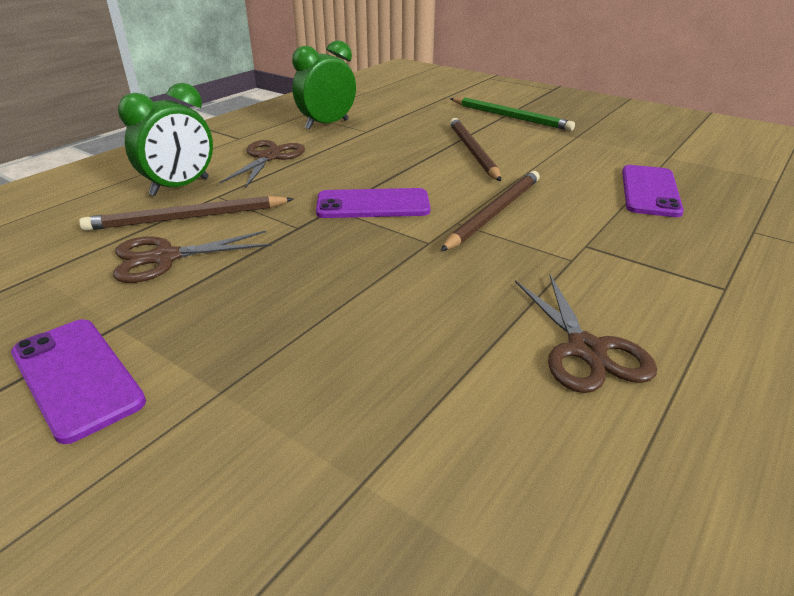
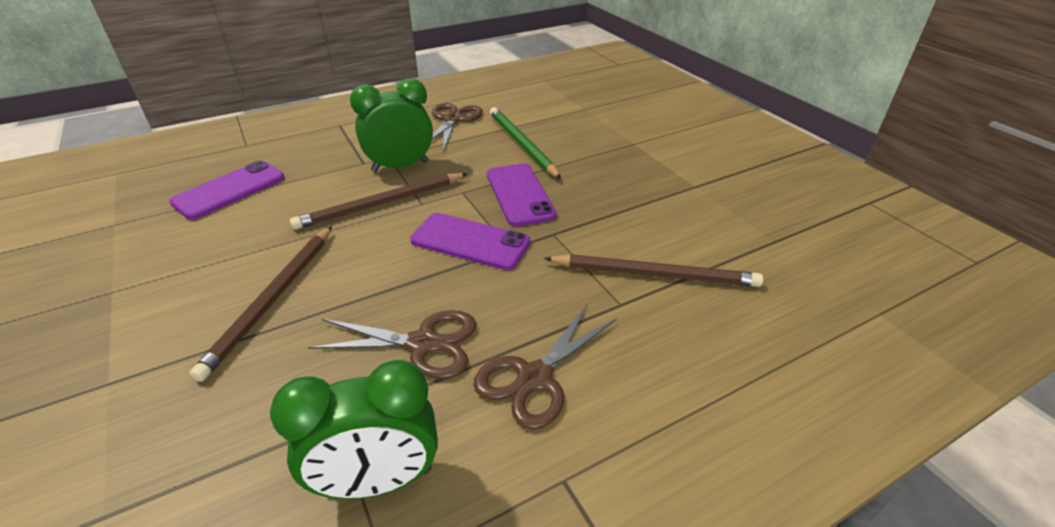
camera: 155 degrees left, 5 degrees up
purple phone [11,319,146,444] -> purple phone moved to [487,164,556,226]
brown scissors [113,230,272,283] -> brown scissors moved to [308,310,477,379]
green clock [118,83,213,196] -> green clock moved to [350,78,433,172]
green pencil [450,97,575,131] -> green pencil moved to [490,107,561,179]

